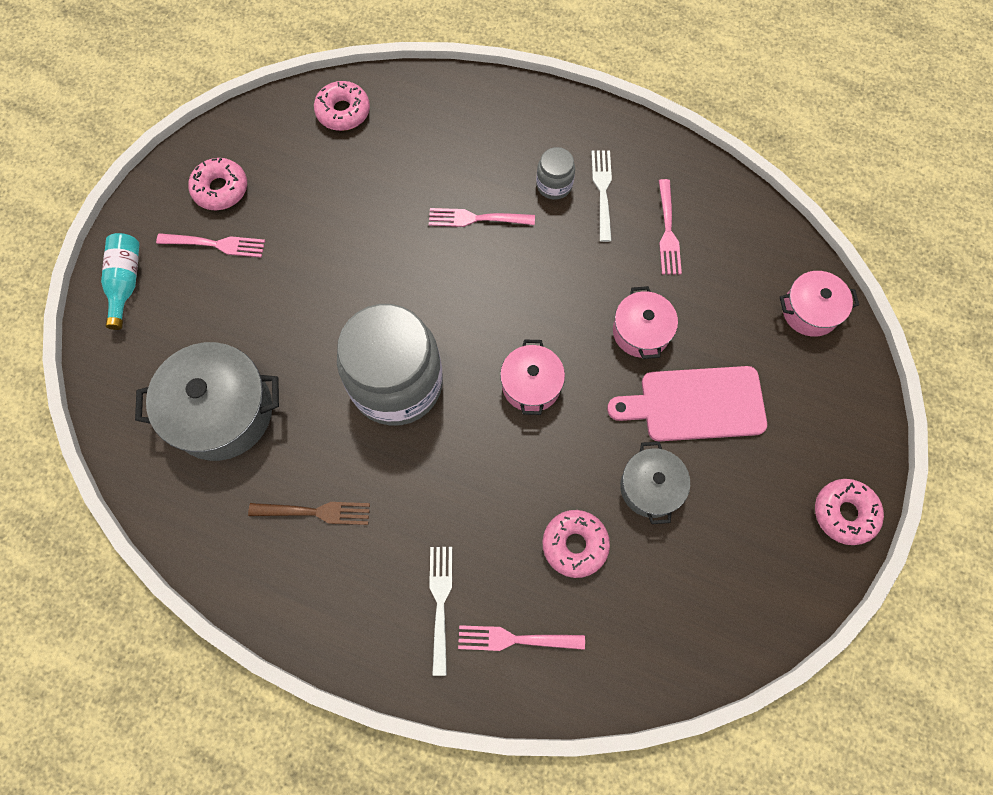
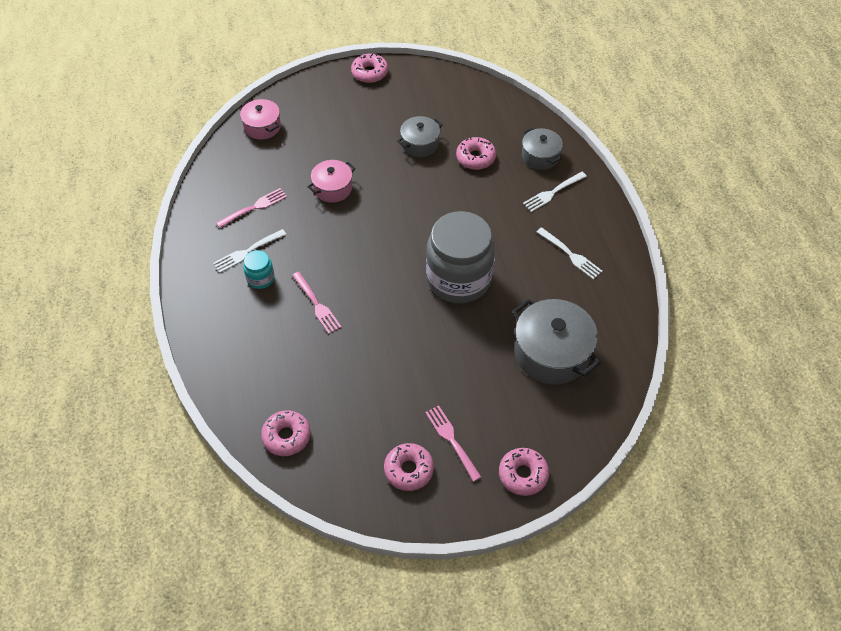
camera: 125 degrees left, 15 degrees down
turquoise bottle [101,233,140,330] -> pink donut [499,448,549,496]
brown fork [248,502,370,525] -> none
pink fork [458,625,585,651] -> grey pot [522,128,563,170]
pink pot [500,339,565,415] -> none
grey jar [536,147,575,200] -> turquoise jar [243,250,275,289]
pink cutting board [607,366,767,441] -> none
none -> white fork [537,227,602,279]

